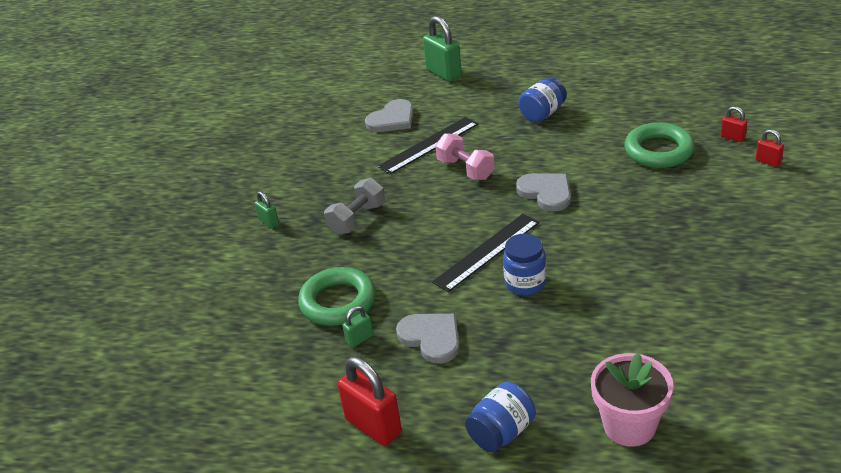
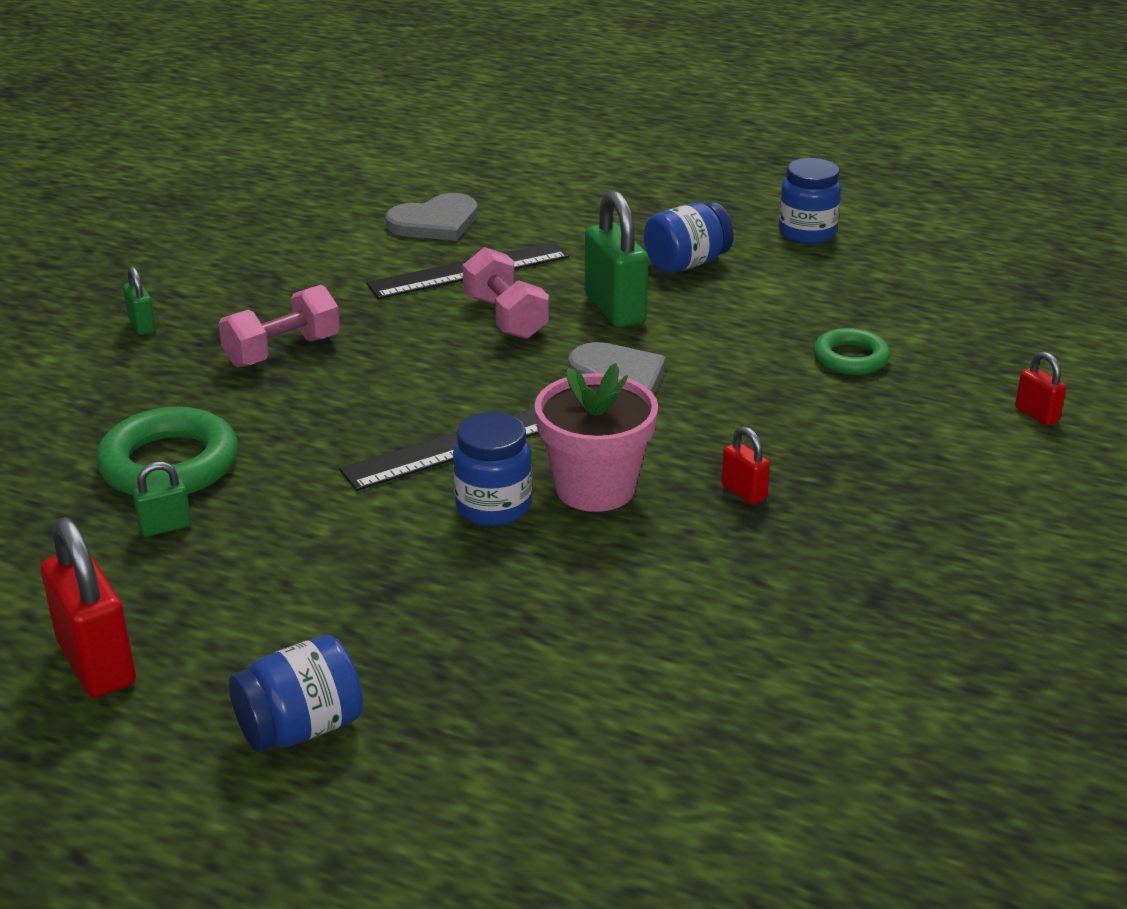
camera: 10 degrees right, 5 degrees down
grey dumbbell [324,178,385,235] -> pink dumbbell [218,285,340,367]
grey heart [396,314,459,364] -> none
green padlock [423,16,462,82] -> green padlock moved to [585,190,649,328]
pink flower pot [591,353,674,447] -> pink flower pot moved to [535,363,658,512]
green ring [624,122,695,168] -> green ring [813,328,890,375], size x0.60
red padlock [721,106,747,142] -> red padlock moved to [721,426,770,505]
none -> blue jar [778,158,841,244]

